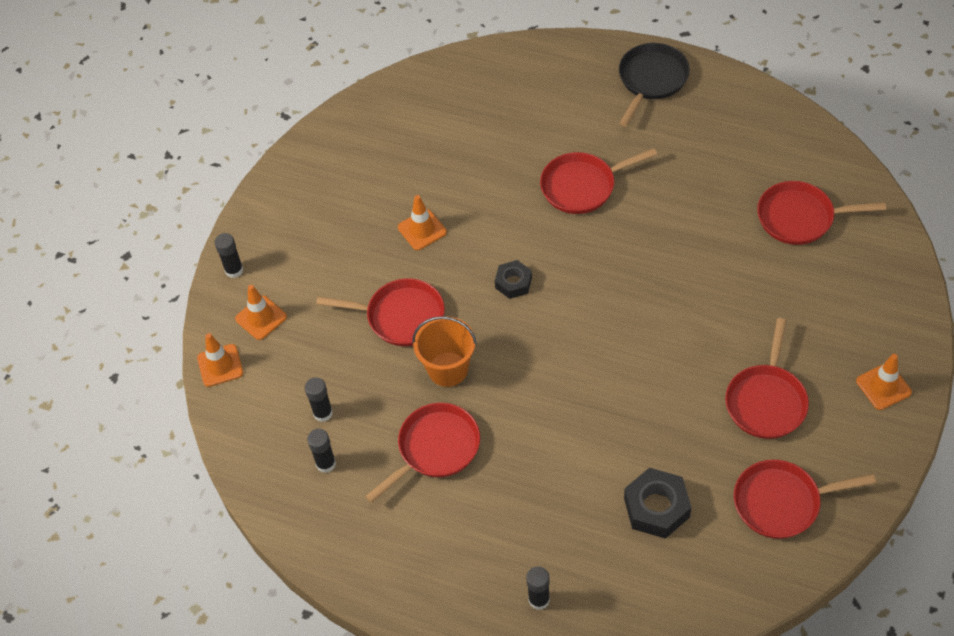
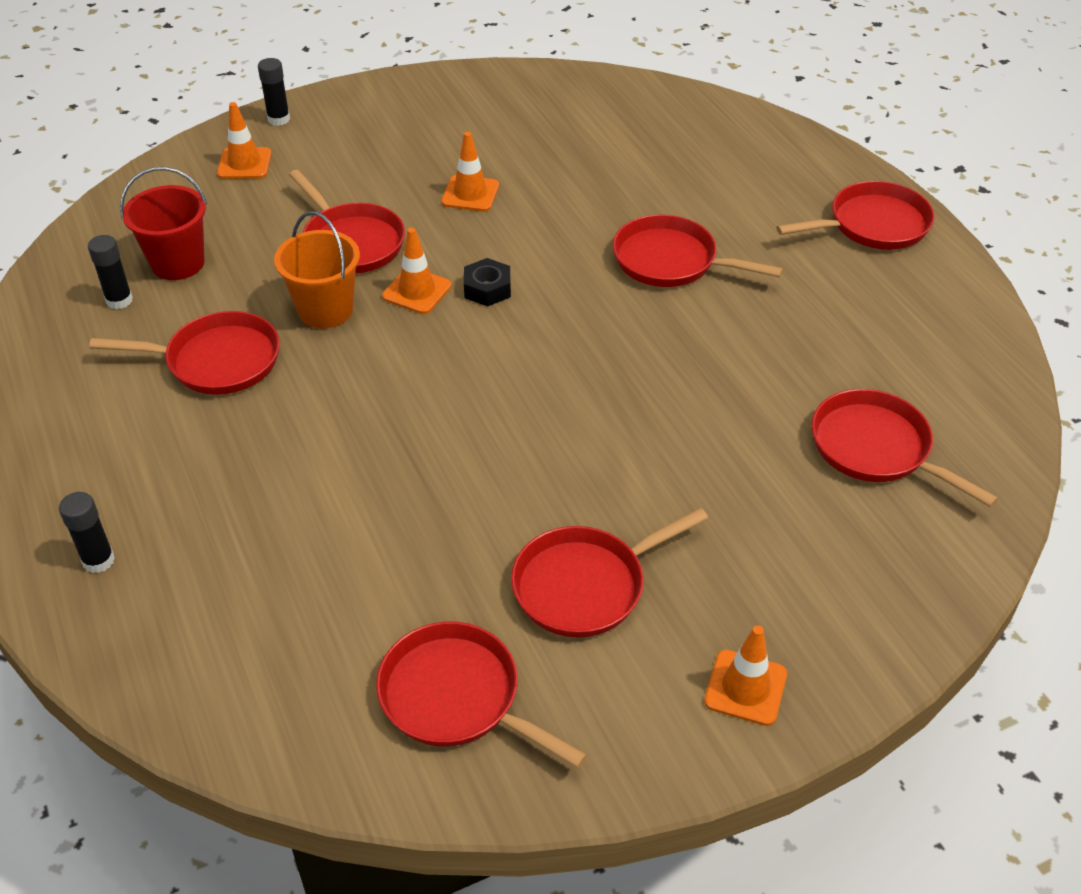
camera: 40 degrees right, 10 degrees down
orange traffic cone [197,333,243,387] -> orange traffic cone moved to [382,228,452,314]
black glue stick [305,377,333,422] -> red bucket [120,167,207,280]
black pan [619,43,690,126] -> red pan [776,181,935,250]
black nut [624,468,692,539] -> none

